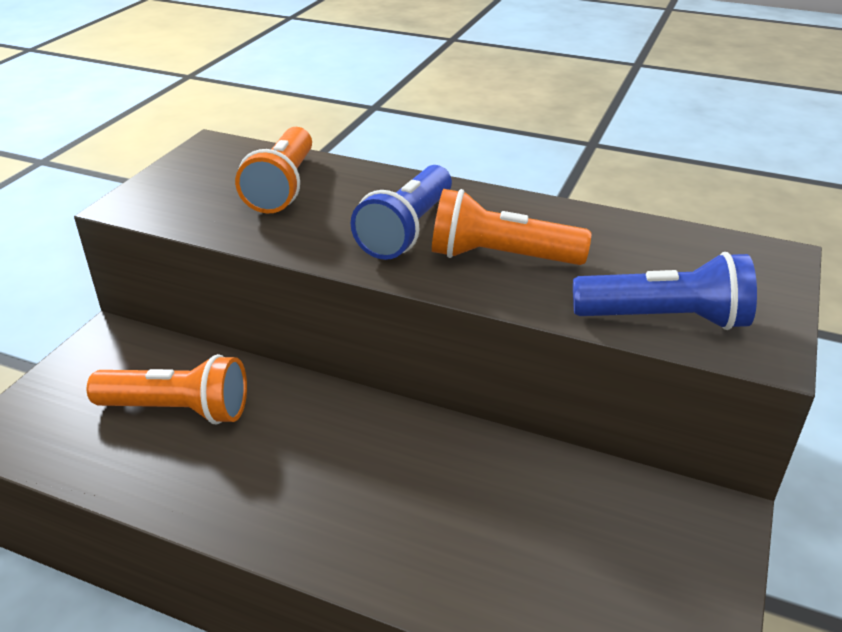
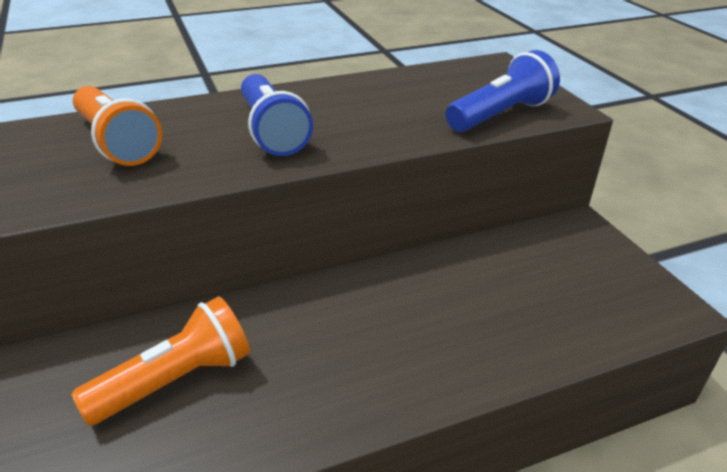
camera: 45 degrees left, 0 degrees up
orange flashlight [432,189,591,265] -> none

